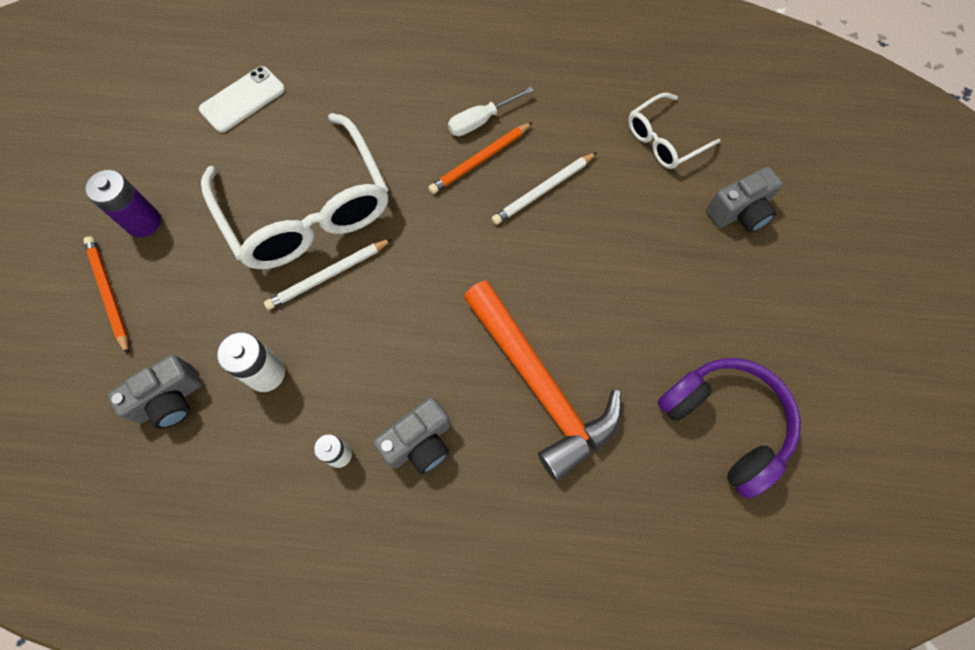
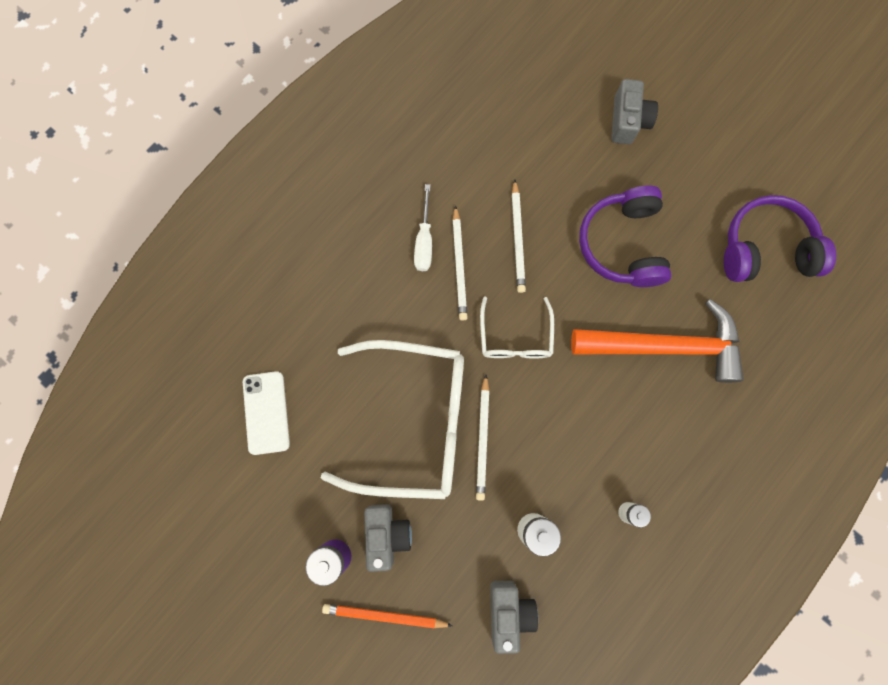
camera: 55 degrees left, 10 degrees up
grey camera [373,397,451,474] -> grey camera moved to [364,504,412,572]
orange pencil [428,122,533,194] -> white pencil [452,205,468,321]
white glasses [628,93,721,169] -> white glasses moved to [480,296,554,359]
none -> purple headphones [579,186,671,287]

